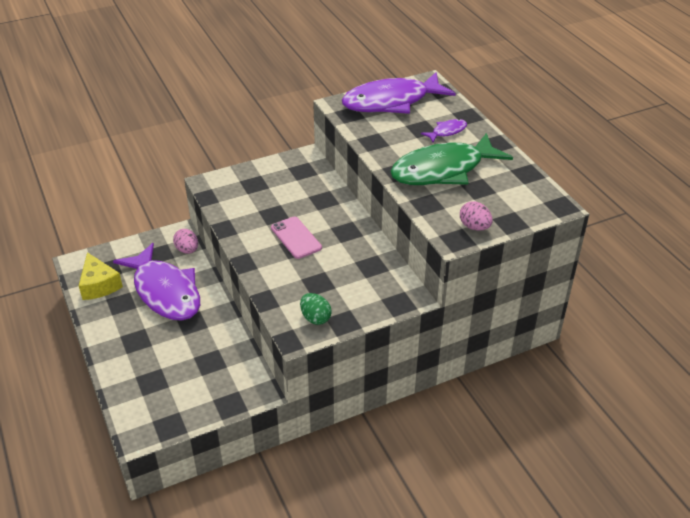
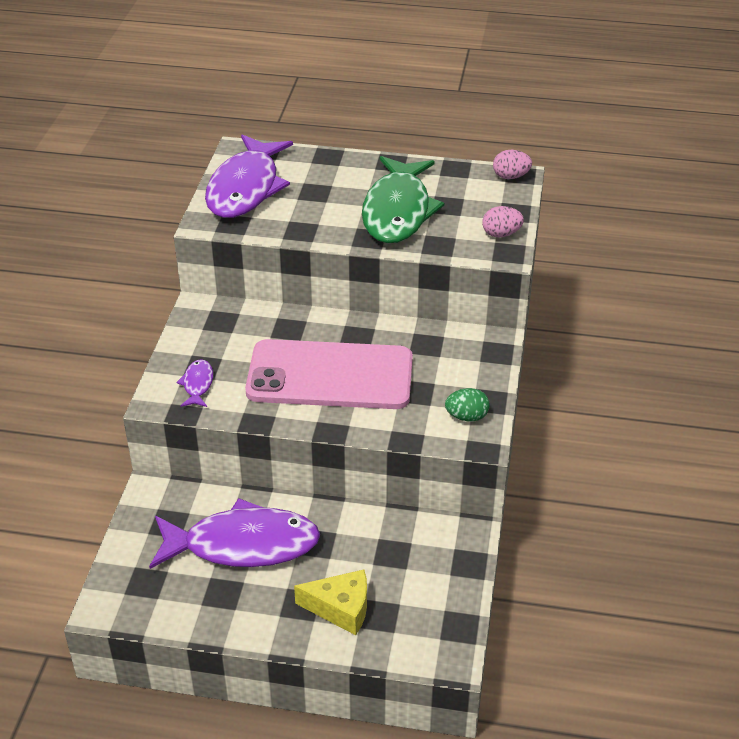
camera: 55 degrees left, 0 degrees up
yellow cheese [79,252,123,300] -> yellow cheese moved to [294,569,367,635]
pink egg [173,229,198,254] -> pink egg moved to [493,150,532,179]
pink phone [271,217,322,259] -> pink phone [245,339,413,409], size x2.19
purple fish [421,119,467,142] -> purple fish moved to [176,359,213,407]

